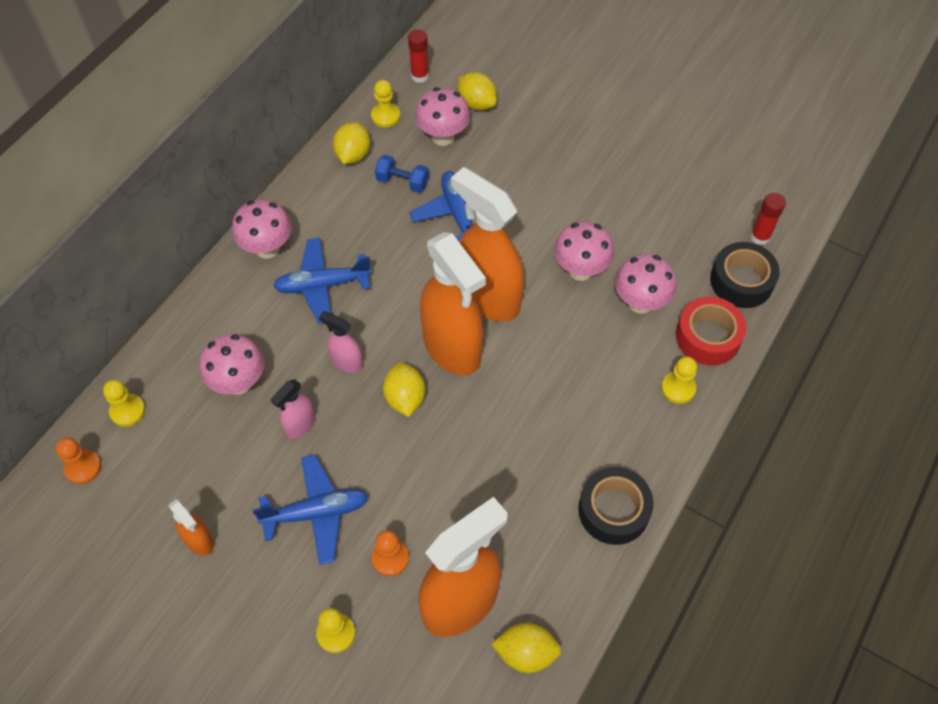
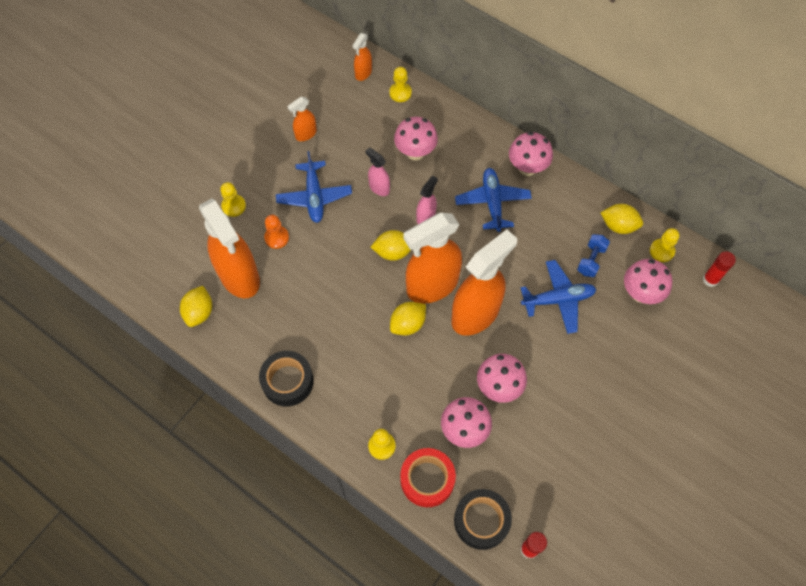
camera: 95 degrees right, 5 degrees up
orange pawn [56,437,101,484] -> orange spray bottle [353,33,372,81]
yellow lemon [458,72,497,111] -> yellow lemon moved to [390,302,426,335]

